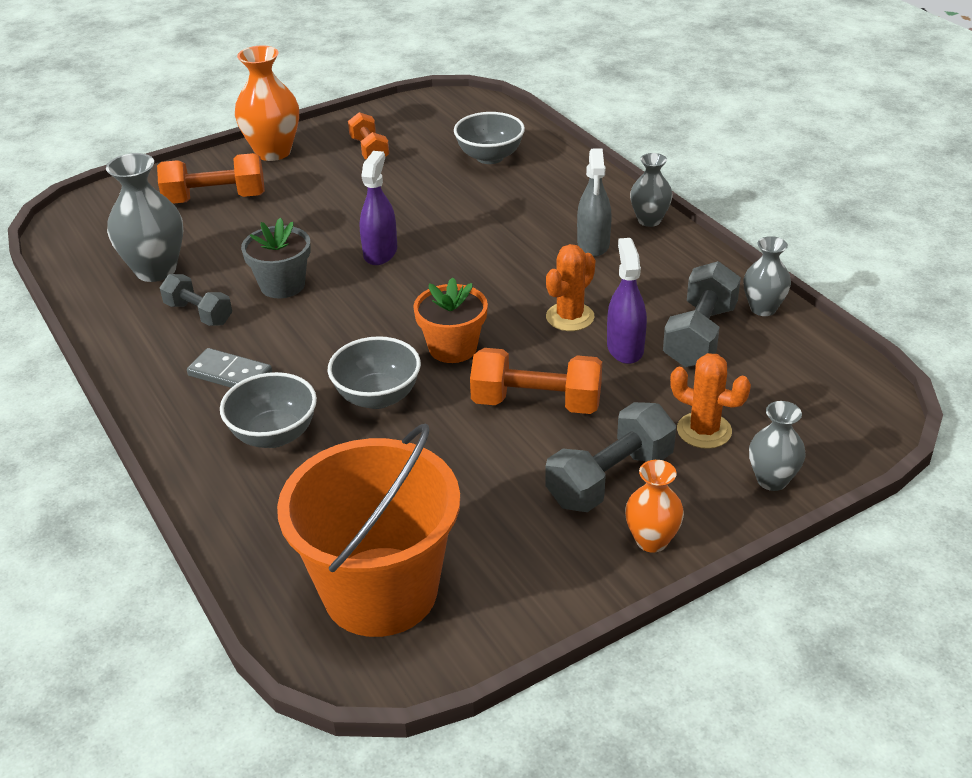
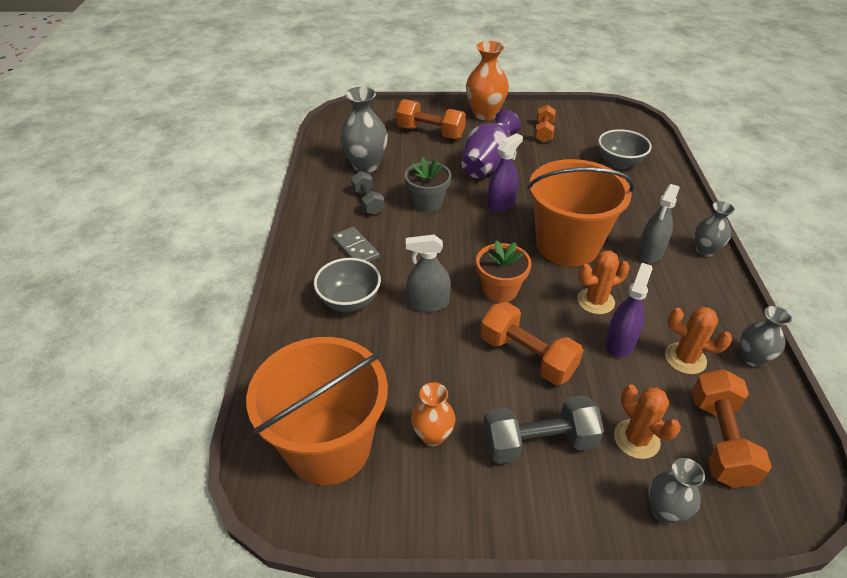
camera: 30 degrees right, 5 degrees up
grey bowl [328,336,421,409] -> grey spray bottle [406,235,451,312]
orange vase [625,460,684,553] -> orange vase moved to [411,382,455,446]
grey dumbbell [663,261,741,367] -> orange cactus [665,307,732,374]
none -> purple vase [462,109,521,178]
none -> orange bucket [527,159,635,266]
none -> orange dumbbell [692,369,772,488]

